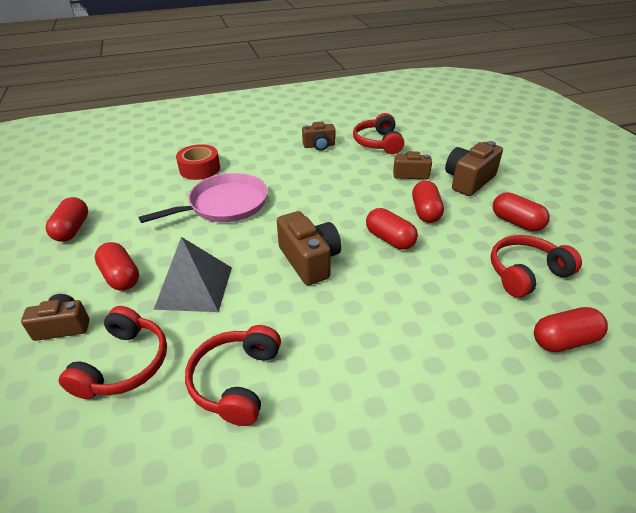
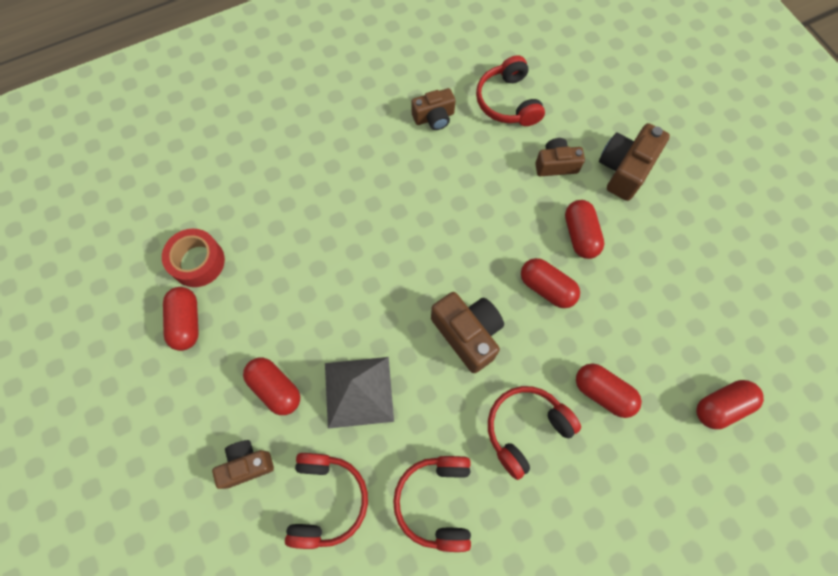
camera: 10 degrees left, 30 degrees up
pink pan [139,173,268,223] -> none
red tape [176,144,220,180] -> red tape moved to [162,229,225,287]
red headphones [491,235,582,298] -> red headphones moved to [488,386,581,480]
red capsule [493,192,550,231] -> red capsule moved to [576,364,642,418]

